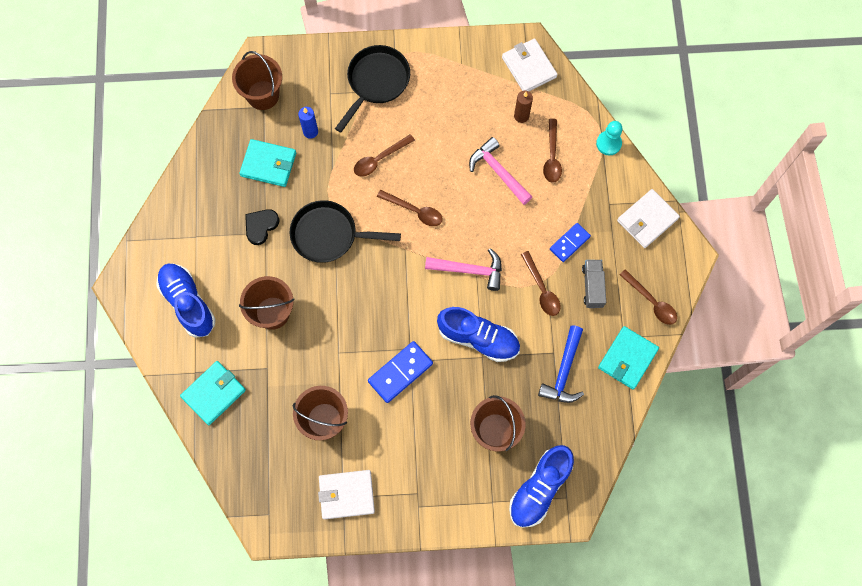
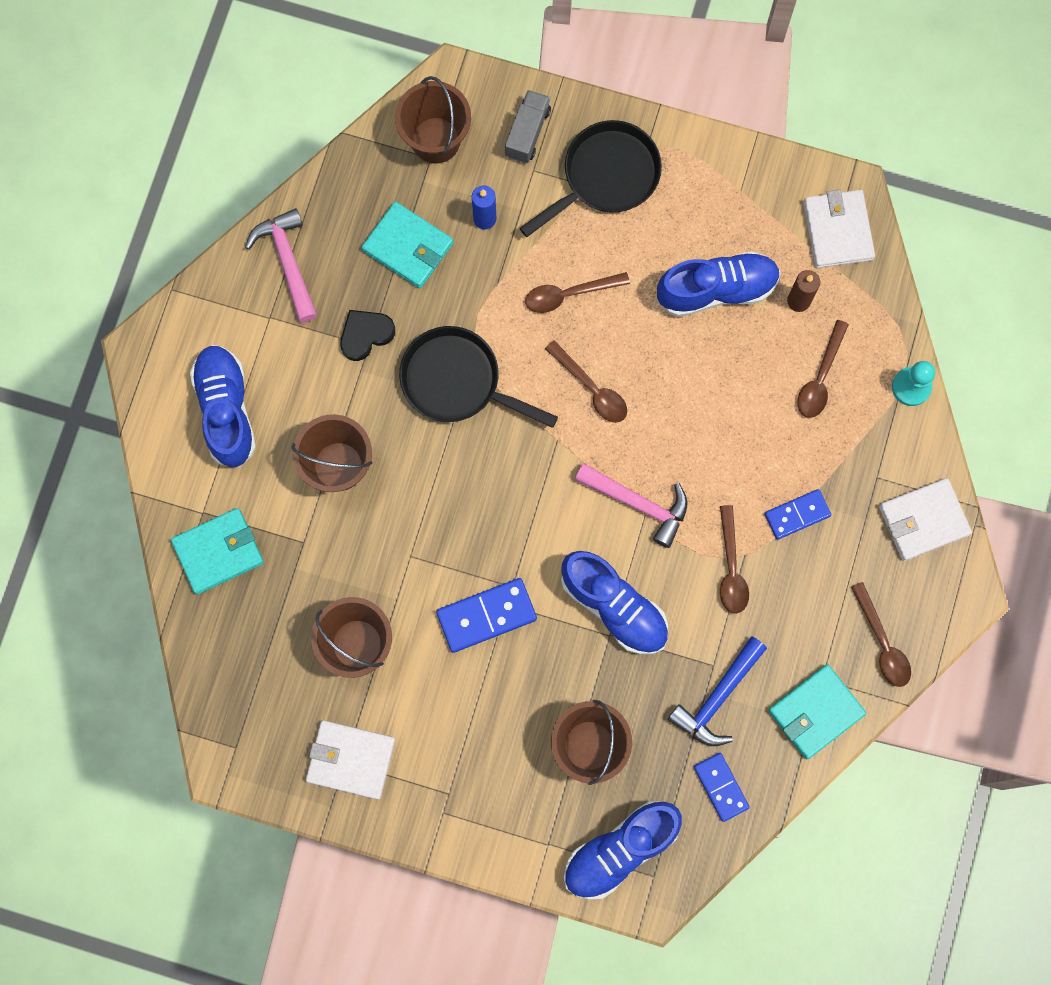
camera: 20 degrees right, 5 degrees up
pink hammer [469,137,532,205] -> pink hammer moved to [245,208,317,323]
grey truck [582,260,606,308] -> grey truck moved to [505,90,551,163]
none -> blue shoe [657,251,781,317]
none -> blue domino [694,753,750,822]

